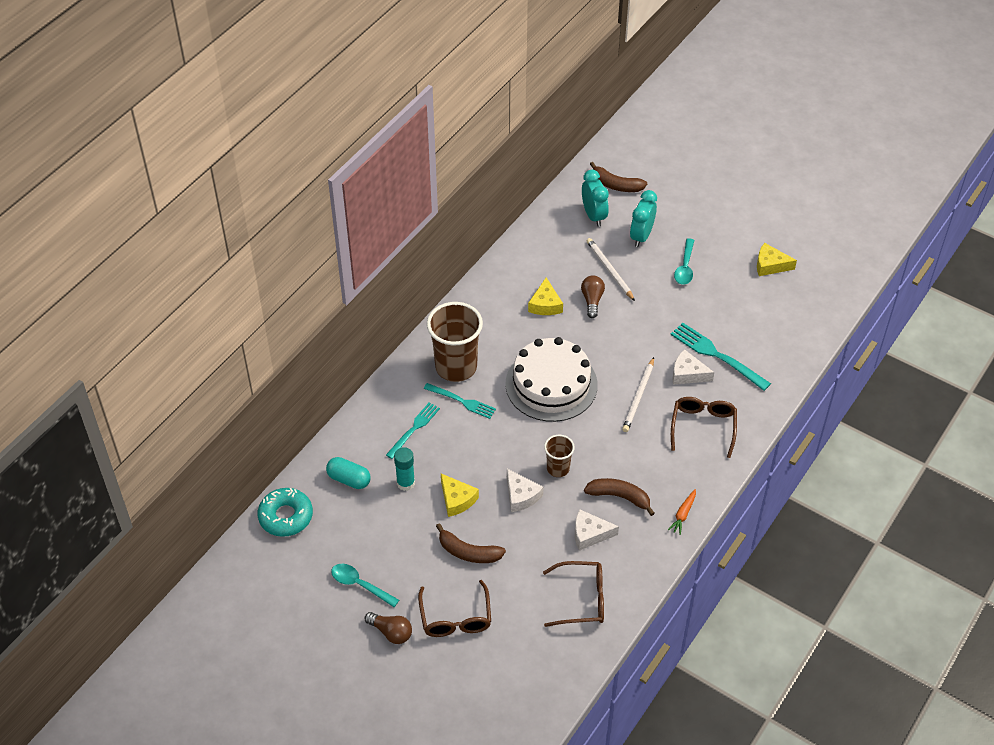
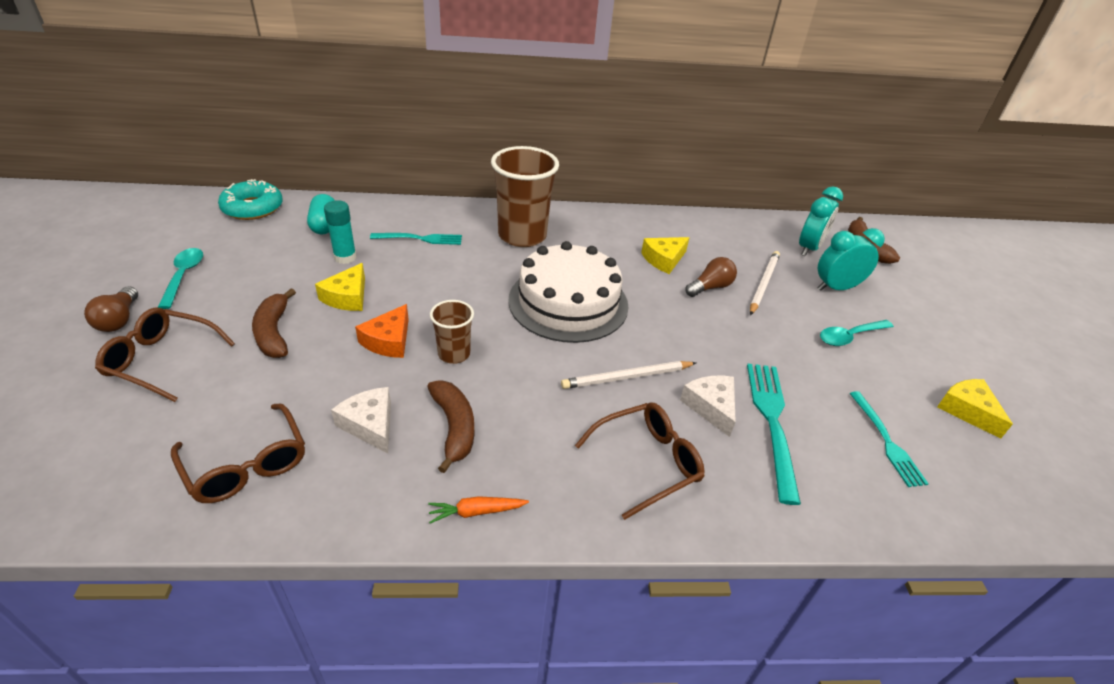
camera: 50 degrees right, 10 degrees down
brown glasses [418,580,491,637] -> brown glasses turned 60 degrees clockwise [95,308,235,402]
turquoise fork [424,383,496,419] -> turquoise fork moved to [849,391,929,487]
white cheese [507,469,543,512] -> orange cheese [355,304,409,358]

